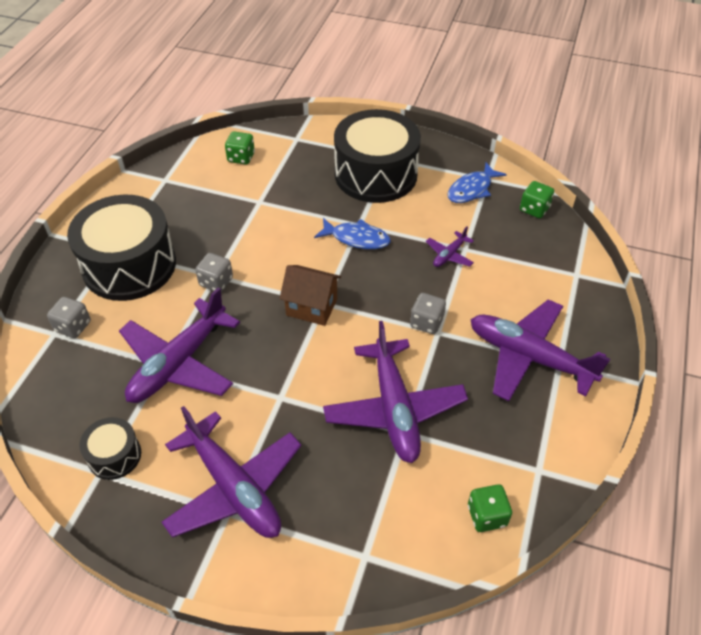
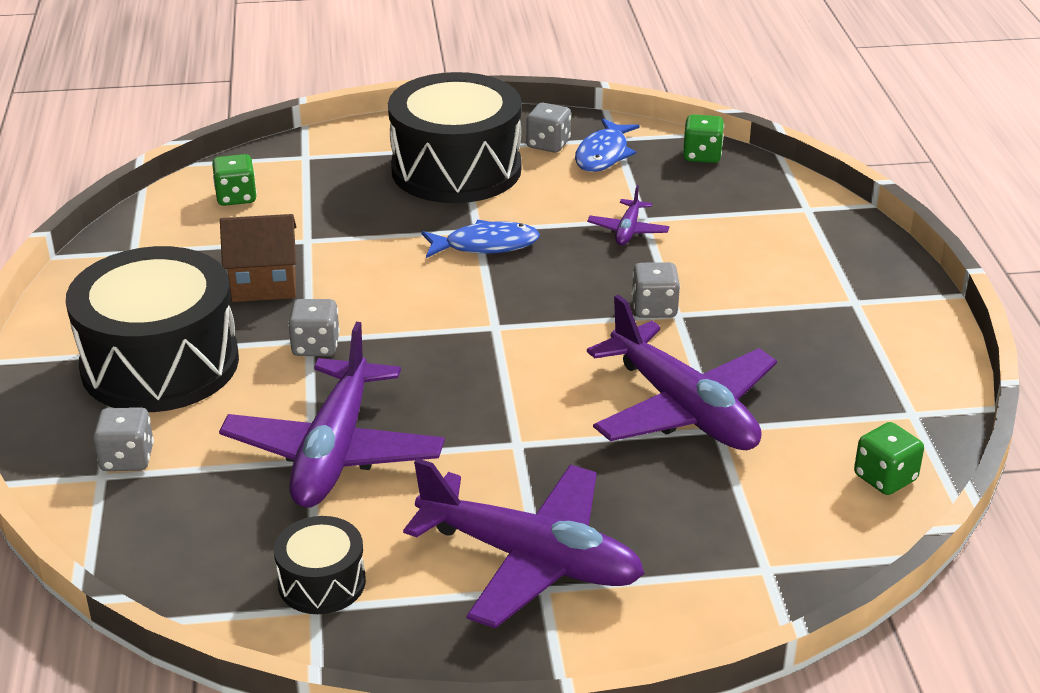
camera: 25 degrees left, 15 degrees down
brown house [279,265,341,326] -> brown house moved to [220,214,296,302]
purple plane [470,299,610,401] -> none
none -> grey dice [526,103,571,153]

